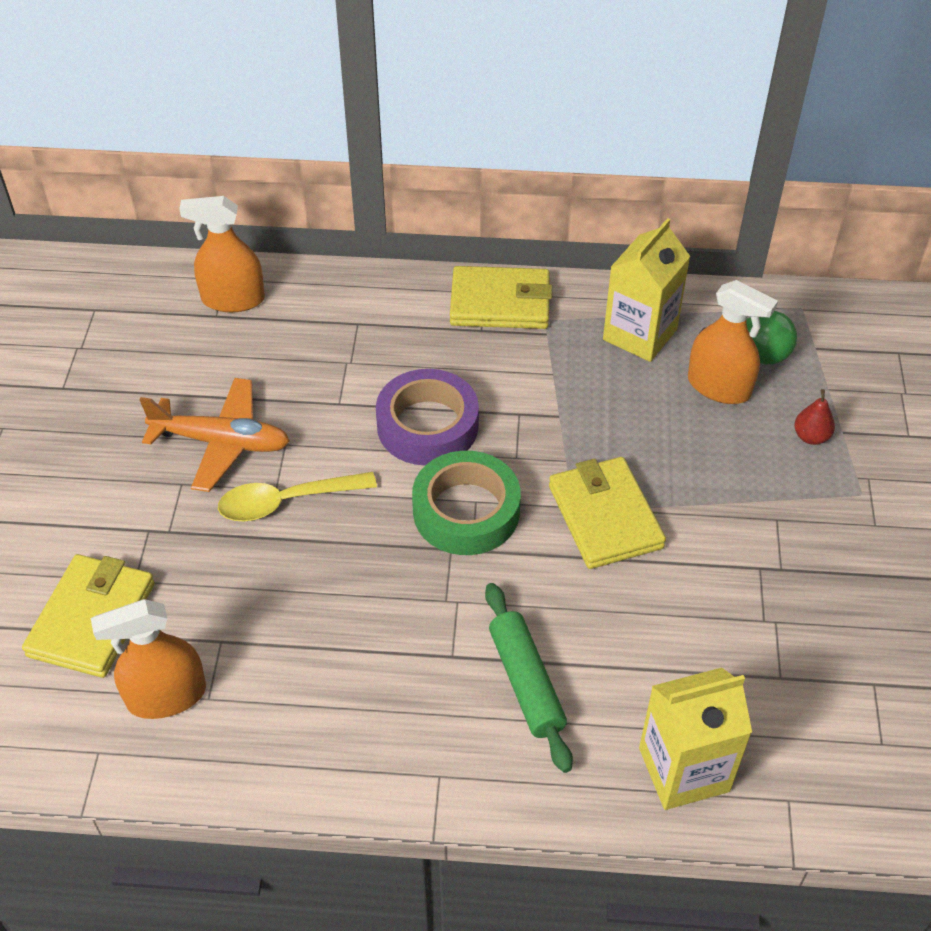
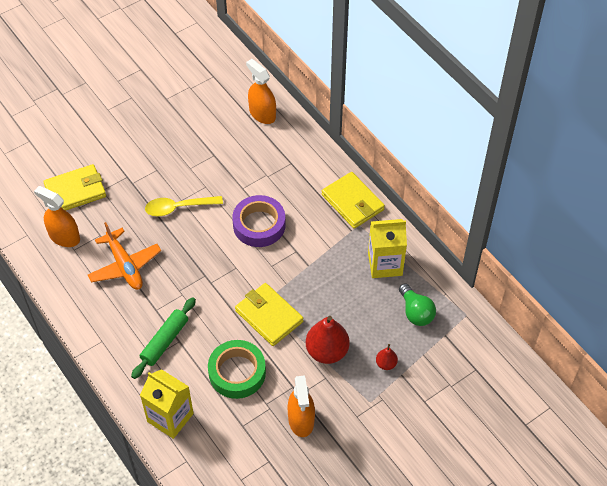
camera: 50 degrees right, 5 degrees up
orange plane [140,378,290,492] -> orange plane moved to [88,222,161,290]
yellow spoon [218,472,377,521] -> yellow spoon turned 45 degrees counterclockwise [145,196,223,216]
green tape [412,451,521,555] -> green tape moved to [208,340,266,399]
yellow wallet [549,457,666,569] -> yellow wallet turned 75 degrees counterclockwise [235,283,303,346]
orange spray bottle [688,280,778,404] -> orange spray bottle moved to [288,375,315,437]
none -> red pear [306,316,350,364]

